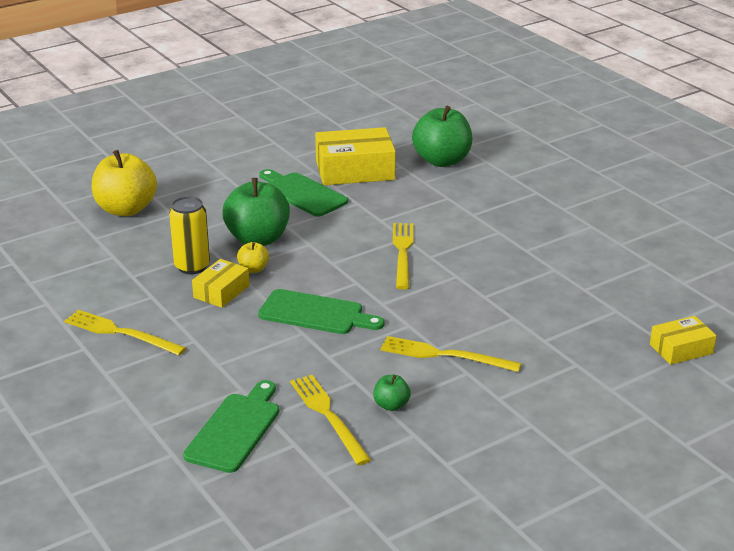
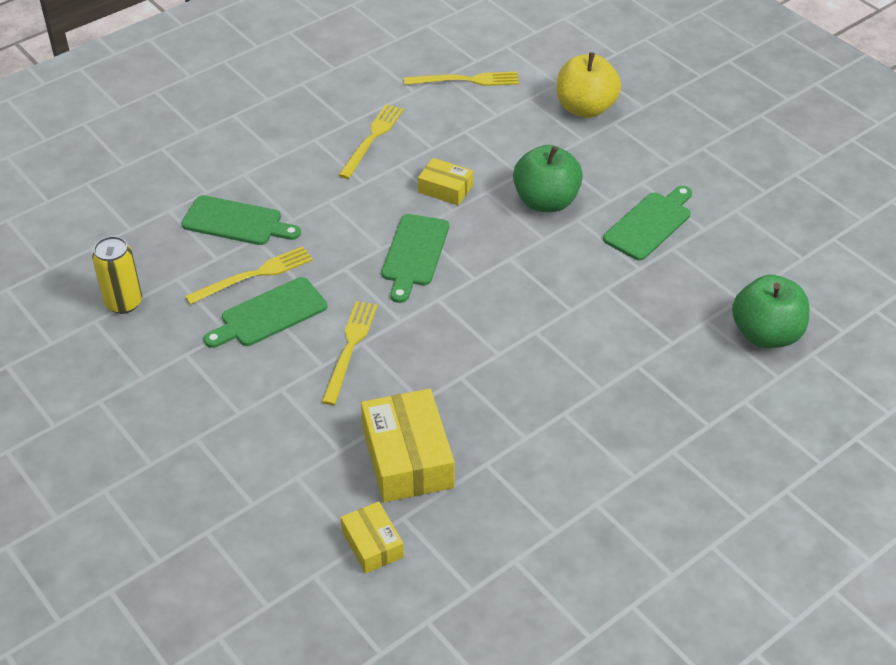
camera: 85 degrees right, 15 degrees up
yellow can [169,196,210,274] -> yellow can moved to [92,236,142,314]
yellow apple [237,242,269,273] -> none
yellow box [315,127,396,185] -> yellow box moved to [361,389,454,502]
green apple [373,375,411,411] -> green cutting board [204,277,327,348]
yellow fork [393,223,413,290] -> yellow fork moved to [404,72,519,86]

